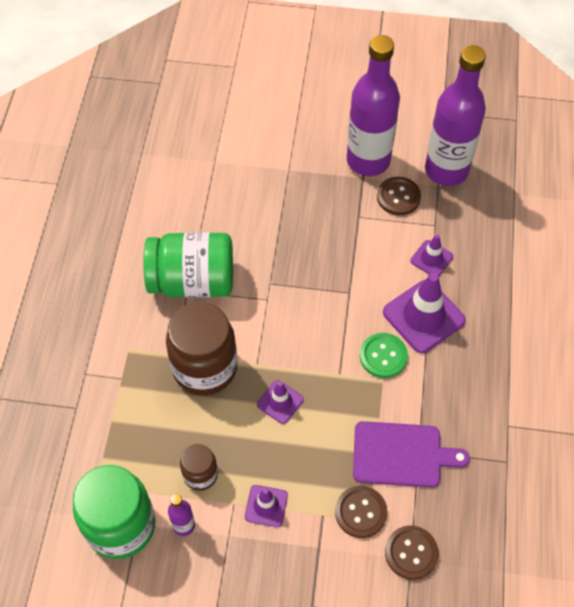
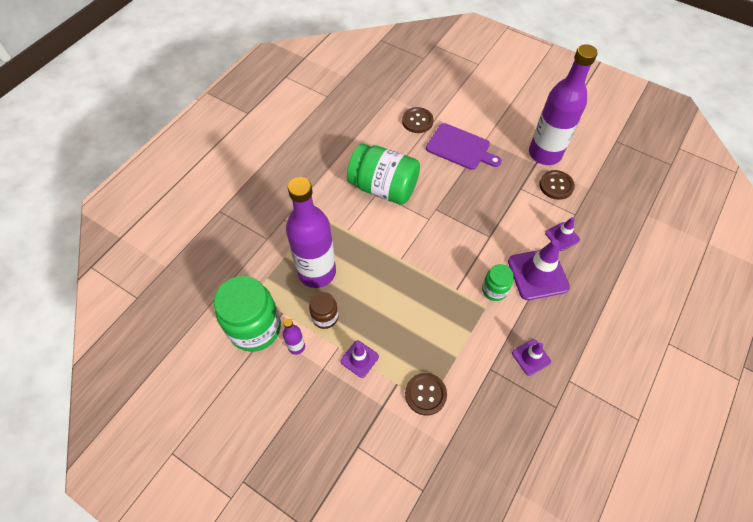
camera: 25 degrees right, 0 degrees up
brown jar [166,302,237,396] -> none
purple traffic cone [257,380,304,424] -> purple traffic cone moved to [512,339,551,376]
purple cutting board [353,421,470,488] -> purple cutting board moved to [426,123,502,170]
green button [360,333,408,378] -> green jar [482,264,514,301]
brown button [385,525,439,580] -> brown button moved to [402,107,434,133]
purple bottle [425,45,486,186] -> purple bottle moved to [286,177,336,288]

